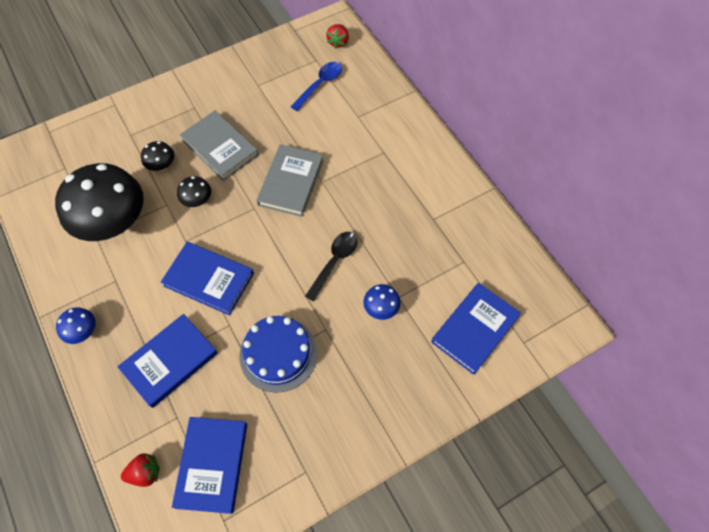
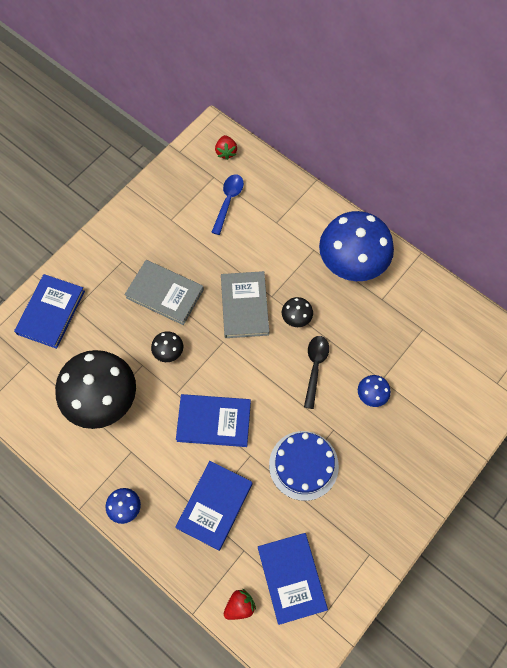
camera: 20 degrees left, 5 degrees up
black mushroom [141,141,174,171] -> black mushroom moved to [282,297,313,327]
blue book [431,283,521,375] -> blue book moved to [14,274,85,349]
none -> blue mushroom [319,211,394,281]

